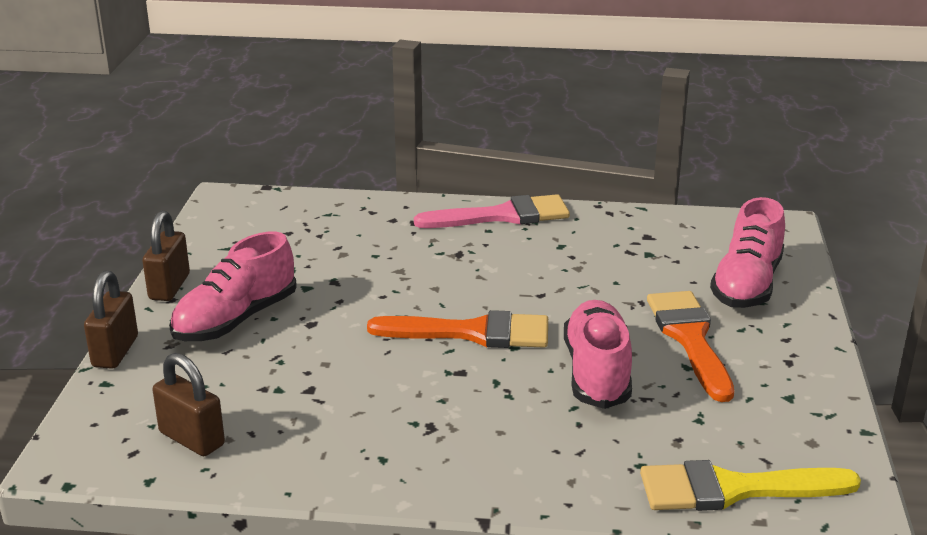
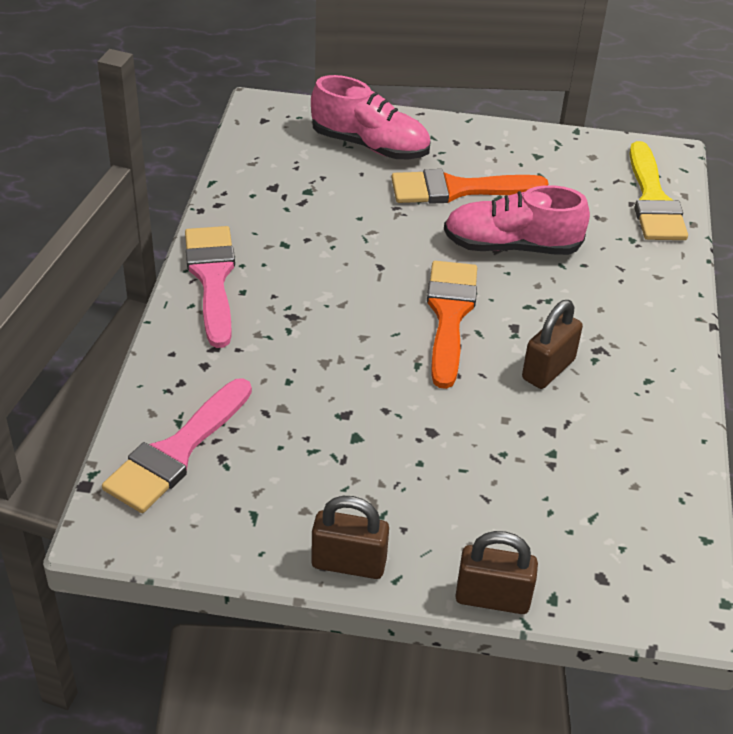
camera: 90 degrees left, 15 degrees up
brown padlock [152,353,225,456] -> brown padlock moved to [522,300,583,389]
pink shoe [169,232,297,341] -> none
none -> pink brush [102,378,252,513]

